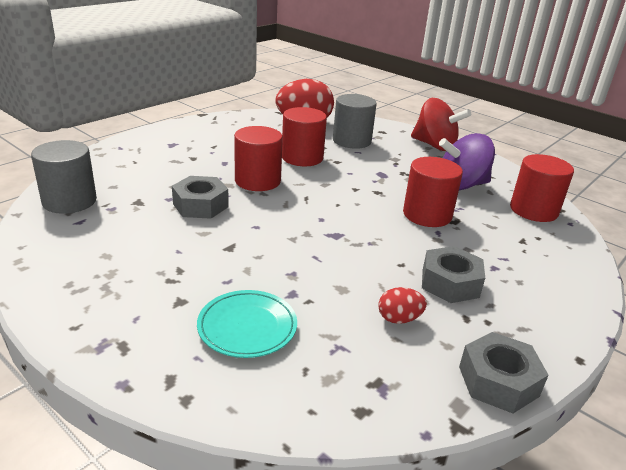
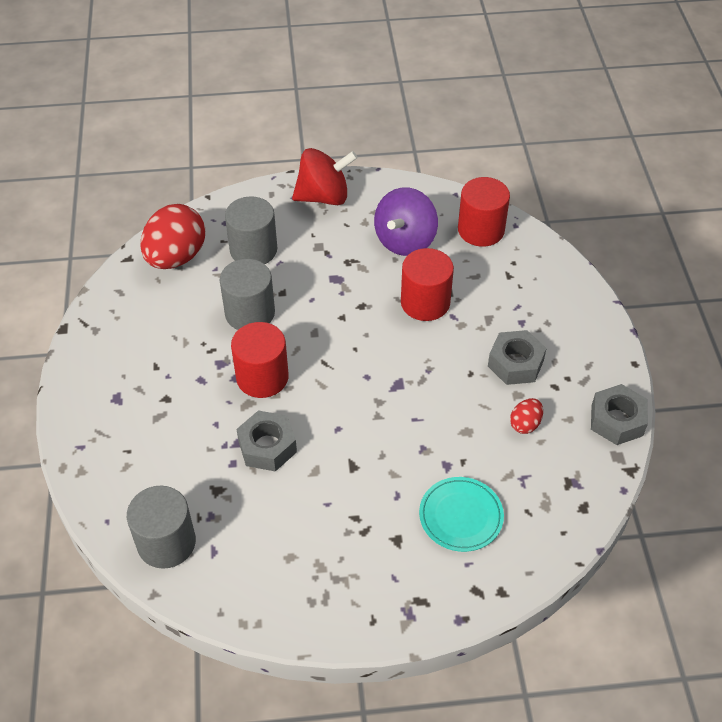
camera: 45 degrees left, 20 degrees up
red cylinder [282,107,327,166] -> grey cylinder [220,259,275,330]

